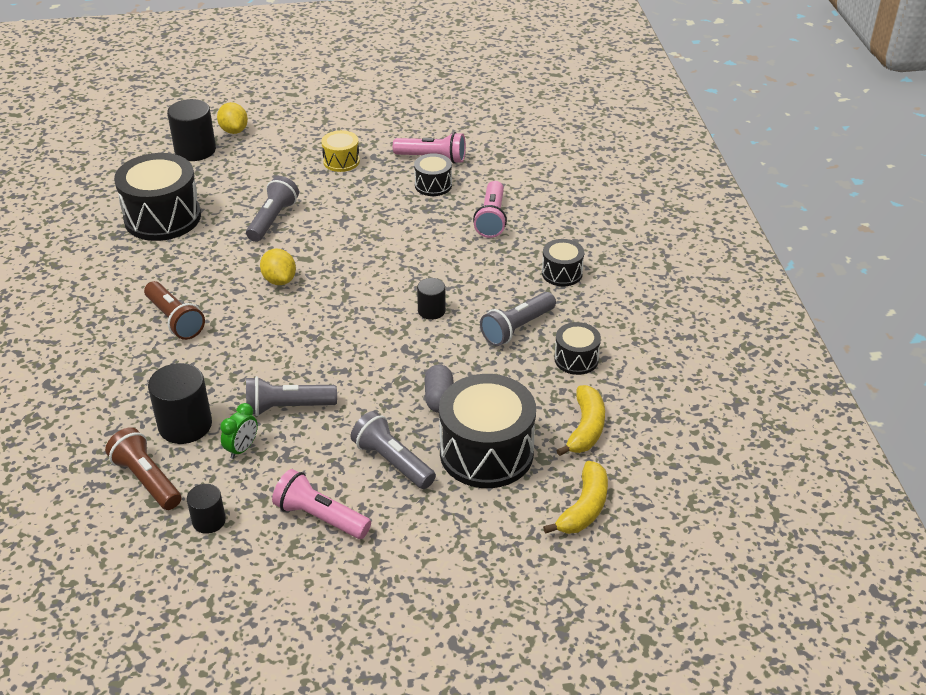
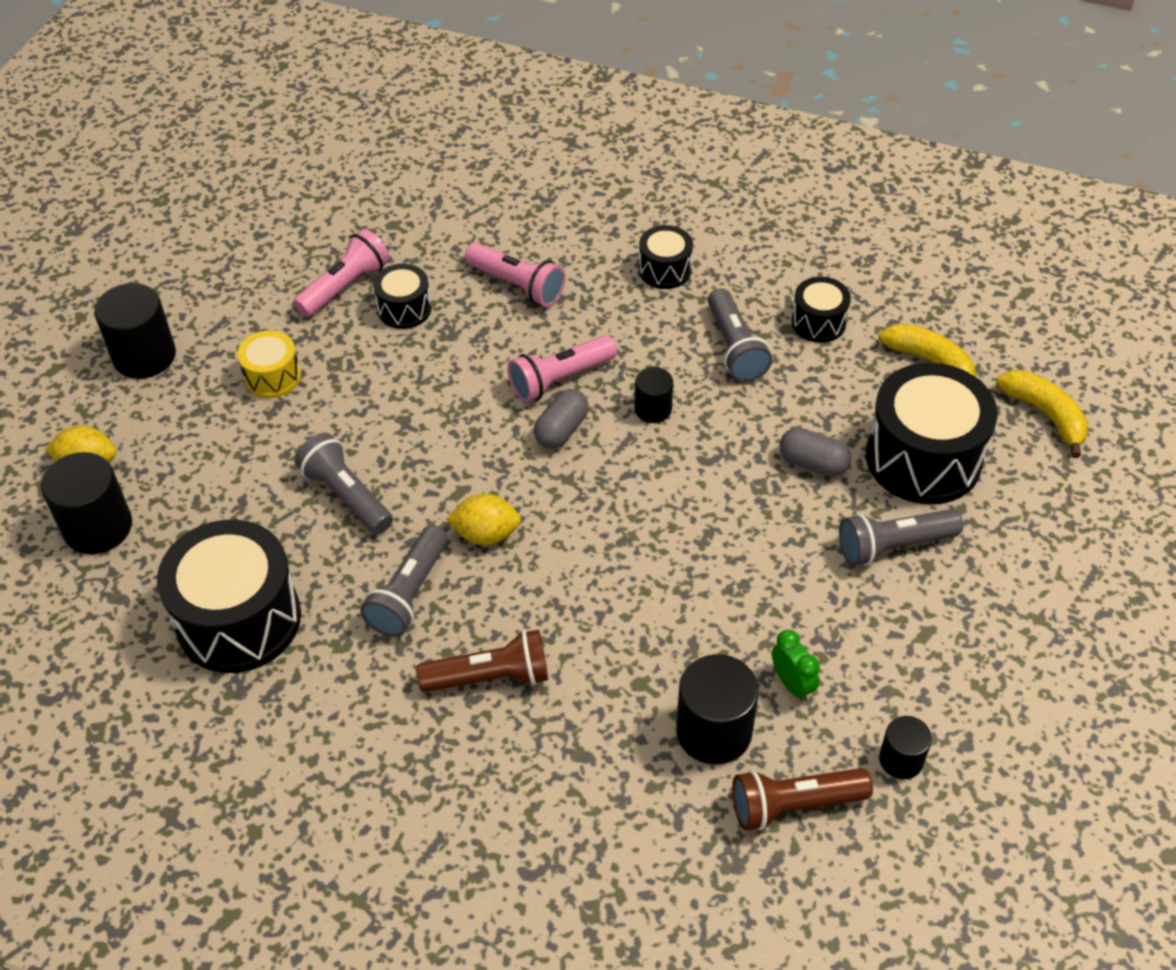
camera: 60 degrees left, 10 degrees up
grey flashlight [246,376,337,416] -> grey flashlight moved to [360,525,448,637]
pink flashlight [272,469,371,539] -> pink flashlight moved to [507,335,617,403]
none -> black cylinder [94,283,176,379]
none -> grey capsule [534,389,589,449]

